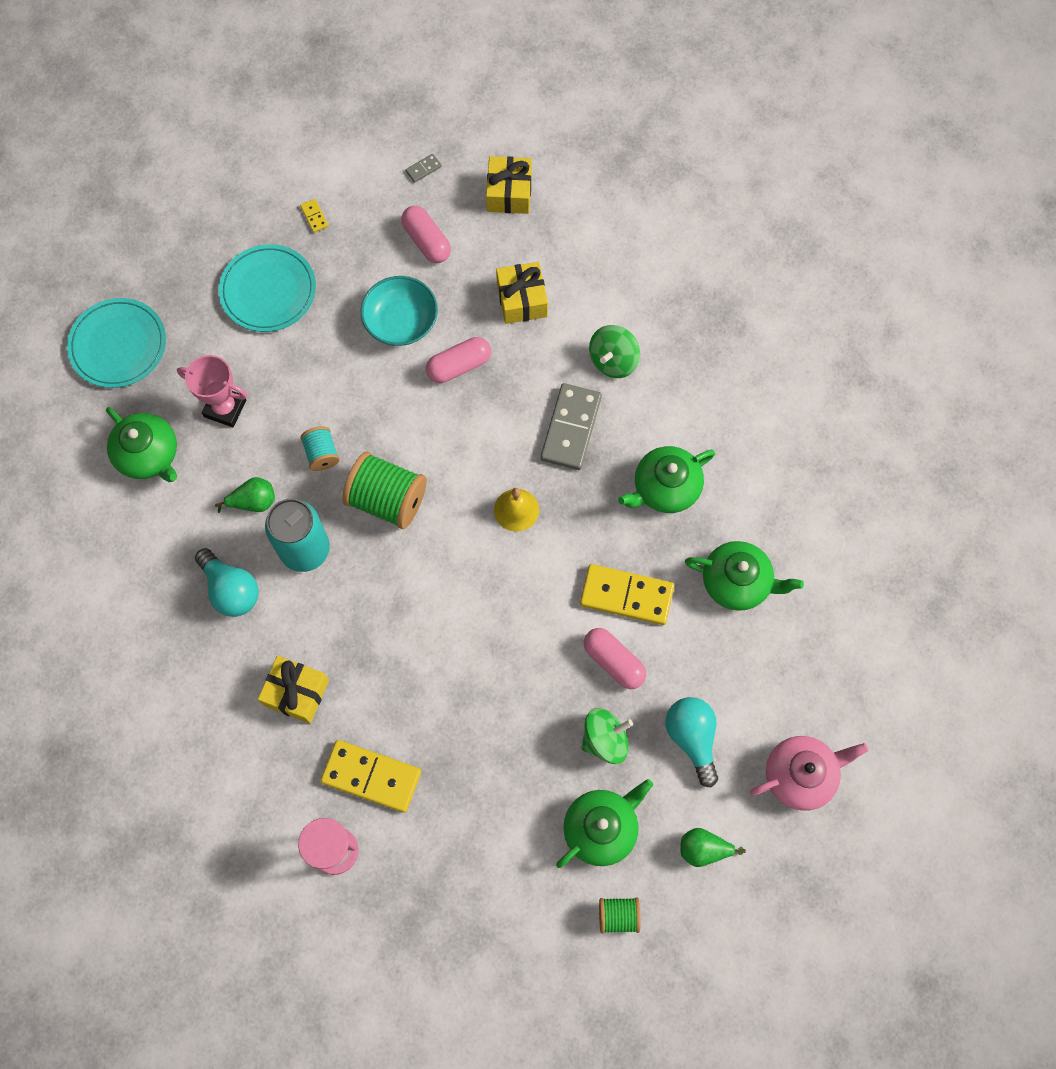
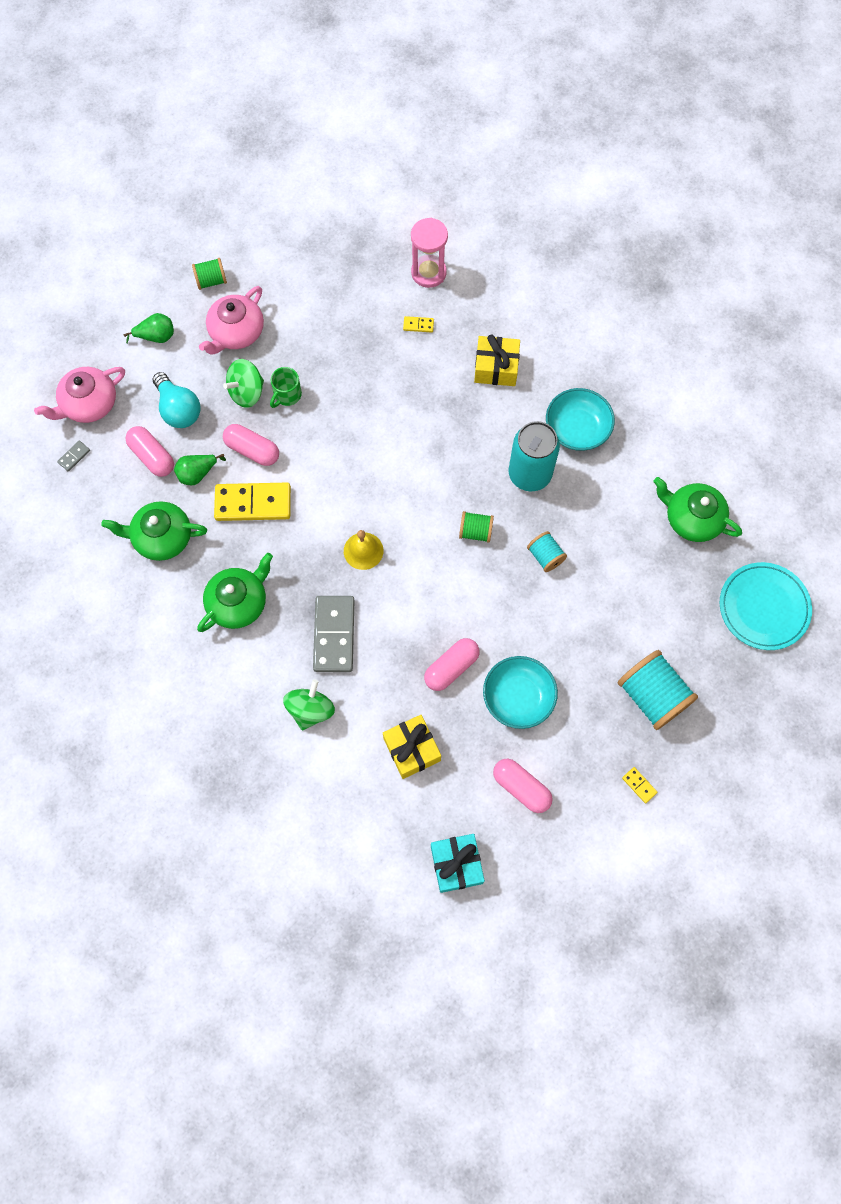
camera: 165 degrees right, 0 degrees up
pink trophy [177,355,248,427] -> none
turquoise light bulb [195,548,259,617] -> turquoise bowl [546,388,615,451]
green pear [215,477,275,513] -> green pear moved to [174,454,226,485]
turquoise plate [219,244,316,332] -> turquoise spool [617,650,698,730]
yellow domino [320,740,421,813] -> yellow domino [403,316,434,333], size x0.42
green spool [342,451,427,529] -> green spool [459,511,494,543], size x0.54
grey domino [406,154,442,183] -> grey domino moved to [57,441,90,472]
yellow gift [486,156,532,214] -> turquoise gift [431,834,485,893]
green teapot [556,779,653,868] -> pink teapot [199,286,264,355]
none -> pink capsule [125,426,174,477]
none -> green mug [270,367,302,408]

